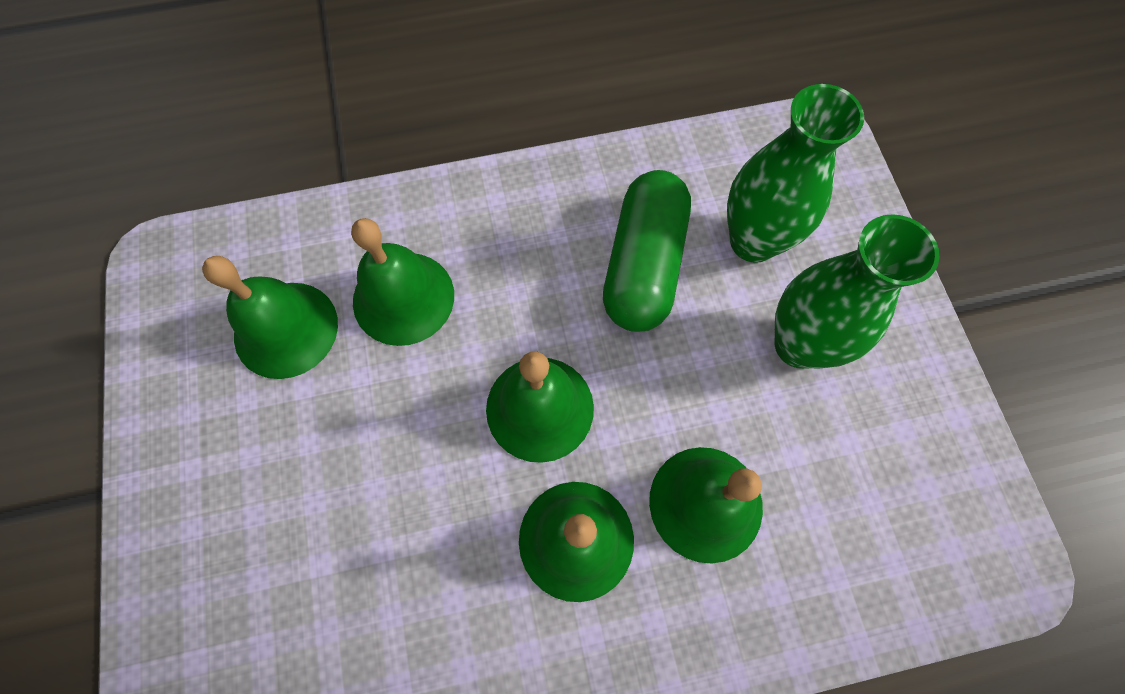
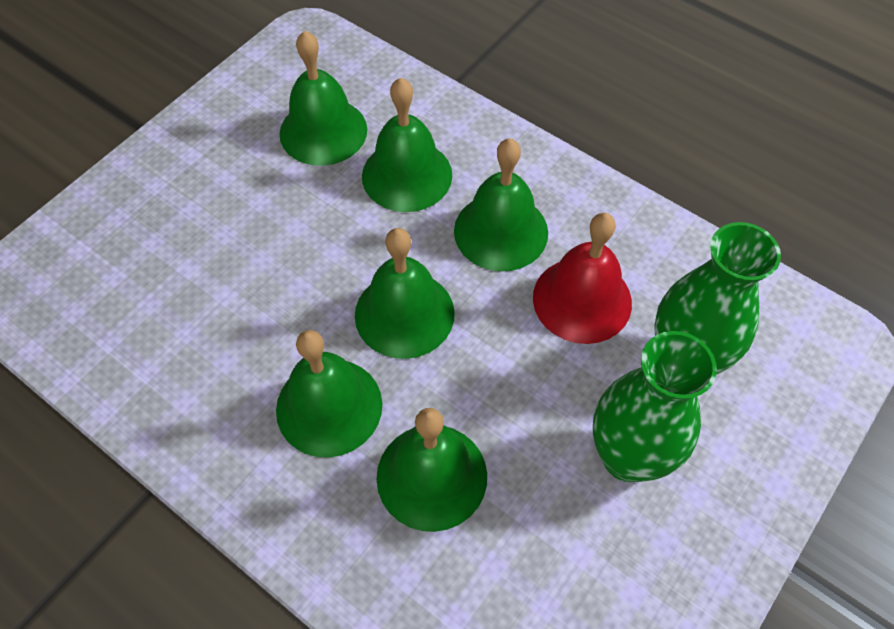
camera: 50 degrees right, 10 degrees down
green capsule [603,170,691,332] -> red bell [533,213,632,344]
none -> green bell [454,138,548,272]

